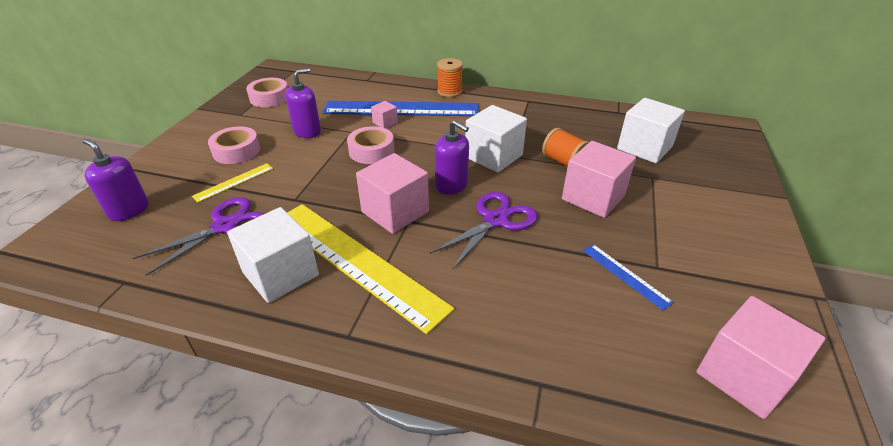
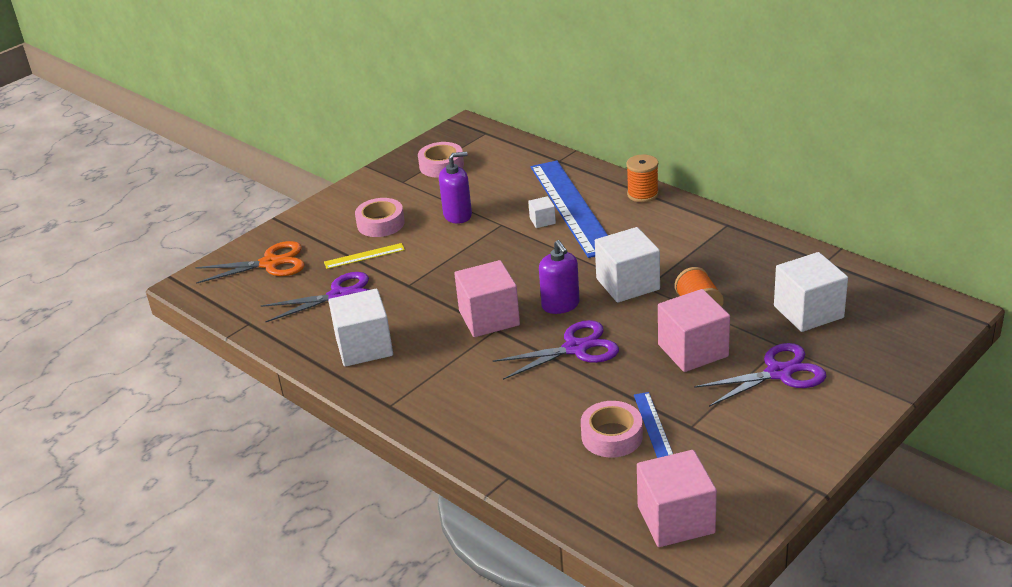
camera: 30 degrees right, 5 degrees down
purple soap dispenser [83,139,149,221] -> orange scissors [195,241,305,284]
yellow ruler [287,204,454,334] -> none
blue ruler [323,101,479,116] -> blue ruler turned 45 degrees clockwise [531,161,608,258]
pink tape [347,126,394,164] -> pink tape moved to [581,401,643,458]
pink cube [371,101,398,128] -> white cube [528,196,556,228]
none -> purple scissors [694,343,826,407]

